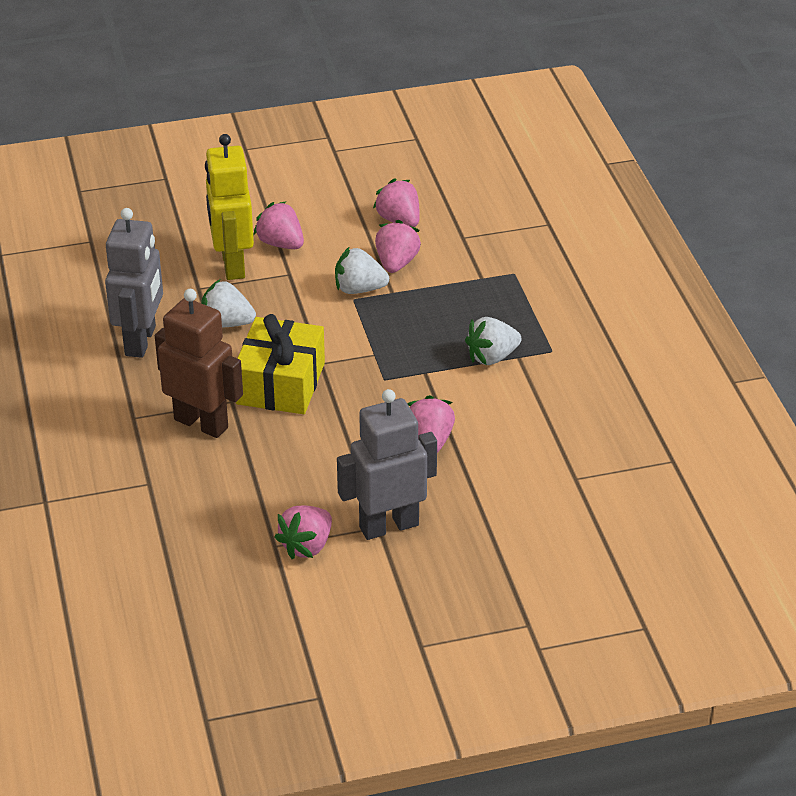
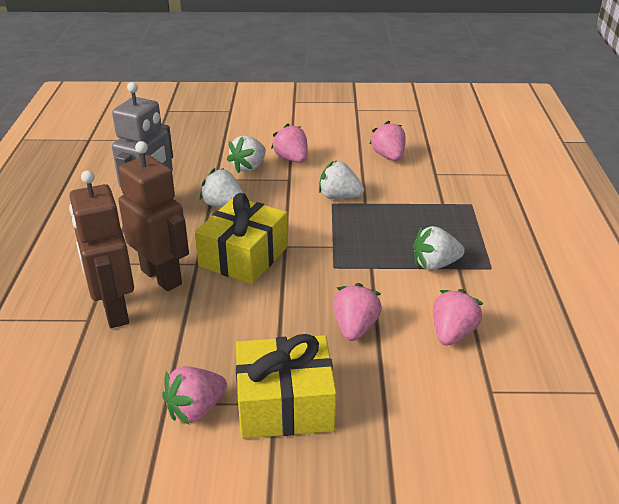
camera: 15 degrees right, 5 degrees down
yellow robot [205,134,254,280] -> white strawberry [227,136,266,173]
grey robot [337,389,437,540] -> yellow gift [236,334,336,439]
pink strawberry [375,220,421,273] -> pink strawberry moved to [433,289,484,345]
none -> brown robot [69,170,134,328]

